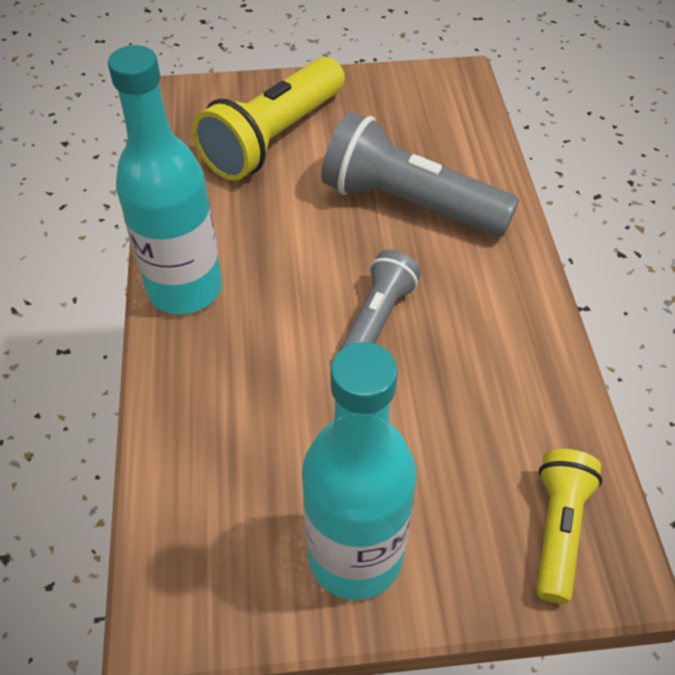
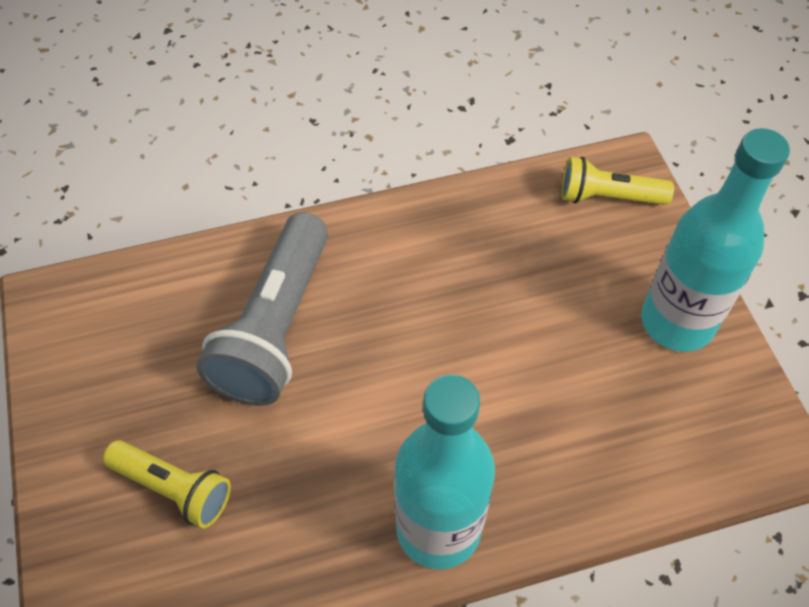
camera: 100 degrees left, 5 degrees up
yellow flashlight [192,57,345,181] -> yellow flashlight [103,440,231,528], size x0.58
grey flashlight [339,250,421,351] -> none

